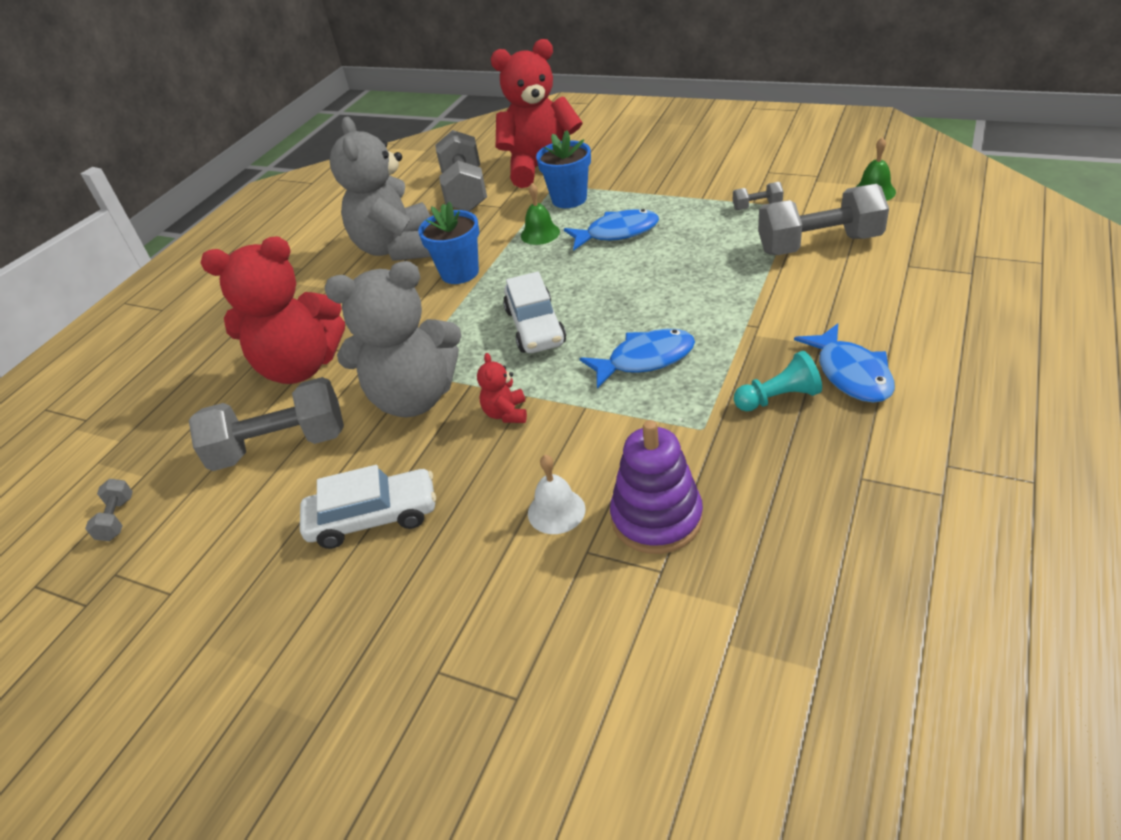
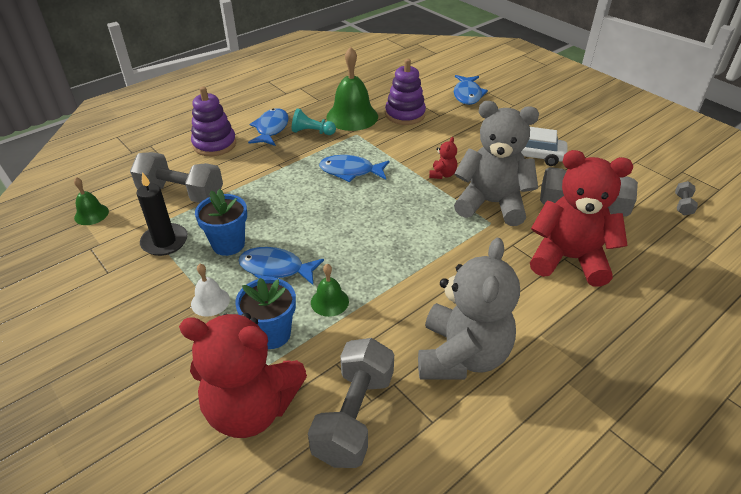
camera: 160 degrees left, 0 degrees up
blue flower pot [418,201,479,284] -> blue flower pot moved to [195,189,247,256]
white car [503,271,566,353] -> none
white bell [528,455,585,534] -> white bell moved to [191,264,230,317]
grey dumbbell [733,182,784,210] -> black candle [136,172,188,256]
none -> purple stacking toy [191,86,236,156]
none -> green bell [326,47,378,131]
none -> blue fish [454,75,488,105]

